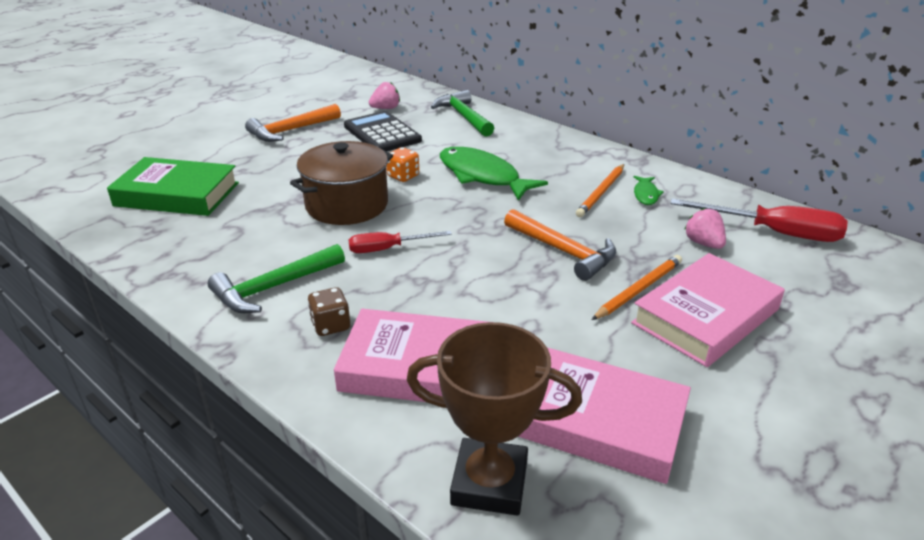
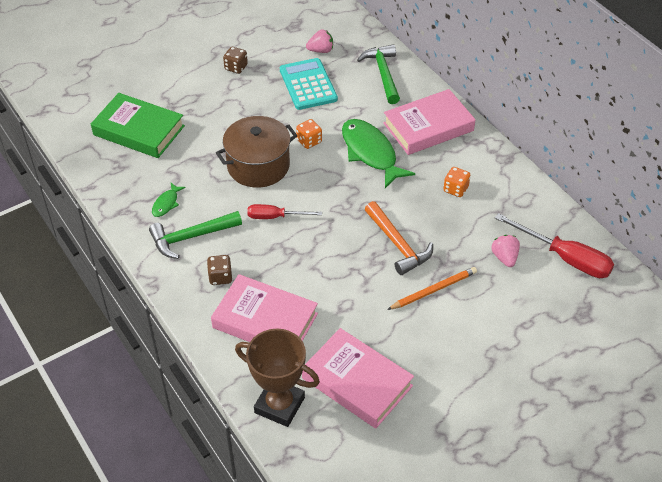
camera: 15 degrees right, 15 degrees up
orange hammer [245,104,341,142] -> brown dice [223,47,248,74]
black calculator [344,111,422,151] -> turquoise calculator [280,58,338,110]
orange pencil [576,164,624,217] -> orange dice [444,167,470,197]
pink book [631,253,785,367] -> pink book moved to [383,89,475,155]
green fish [634,176,664,205] -> green fish moved to [152,183,186,217]

